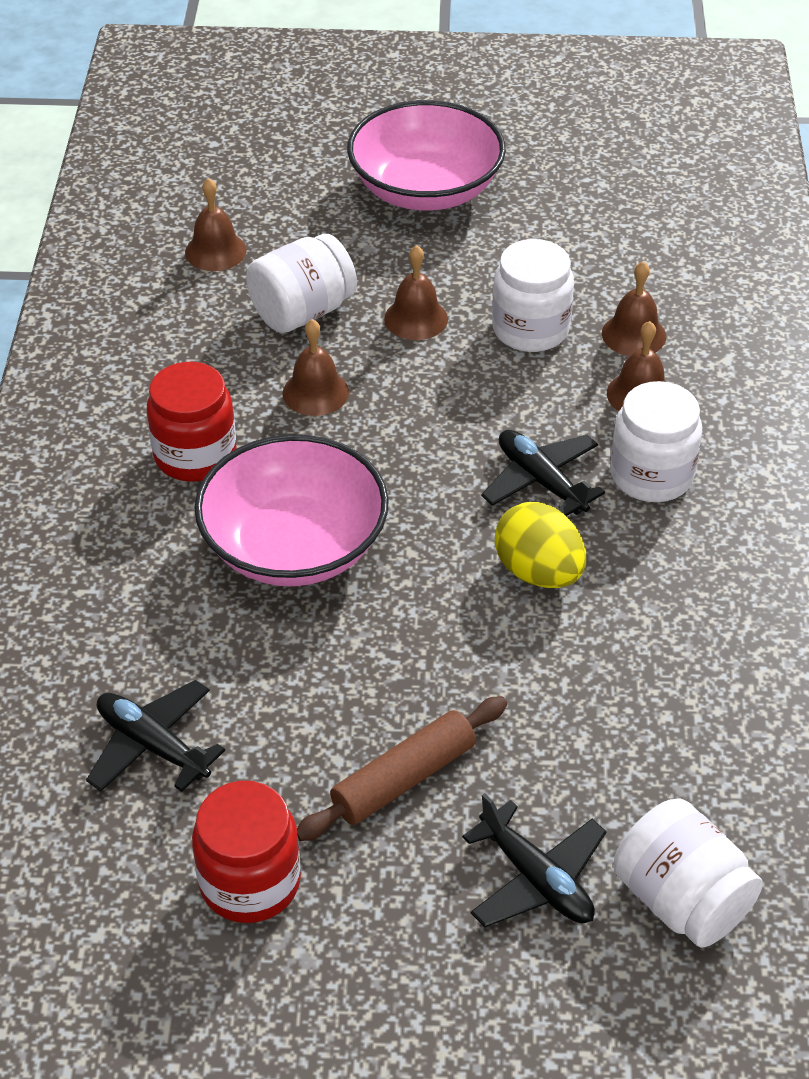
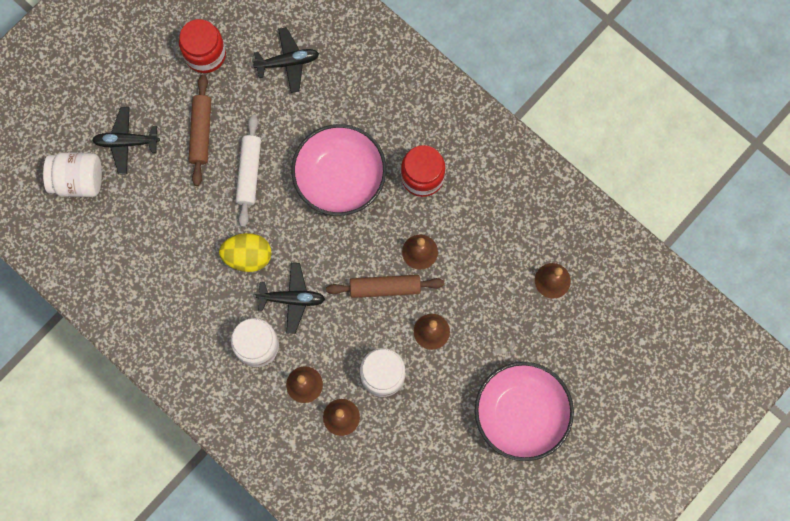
camera: 130 degrees right, 30 degrees up
white jar [246,234,357,333] -> none
none -> white rolling pin [236,115,261,227]
none -> brown rolling pin [326,275,444,298]

